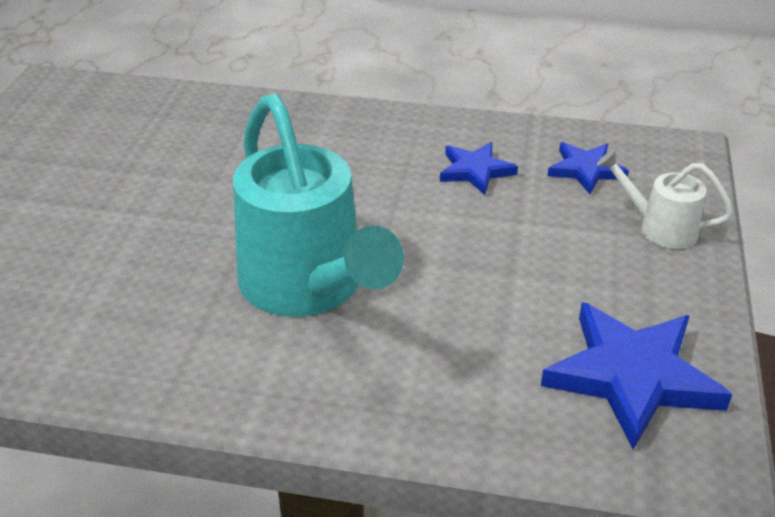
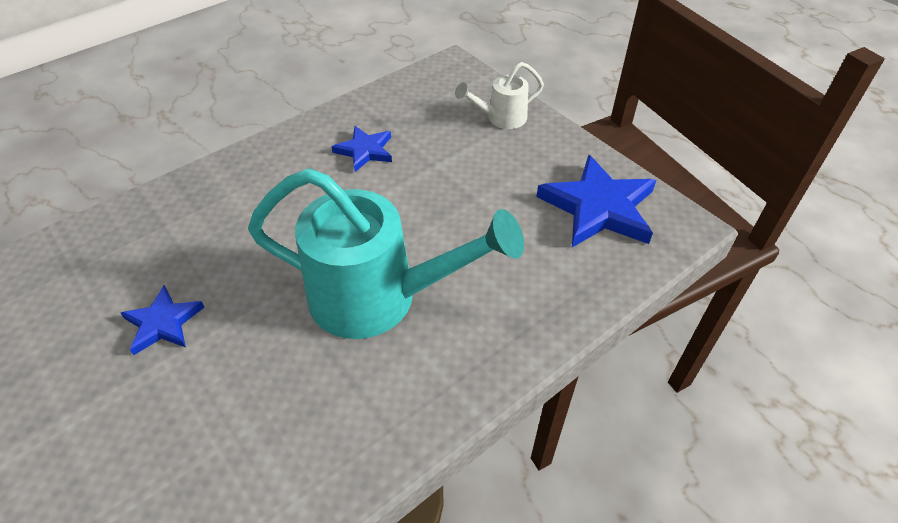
camera: 50 degrees left, 10 degrees up
blue star [548,142,629,194] -> blue star moved to [121,285,205,355]

